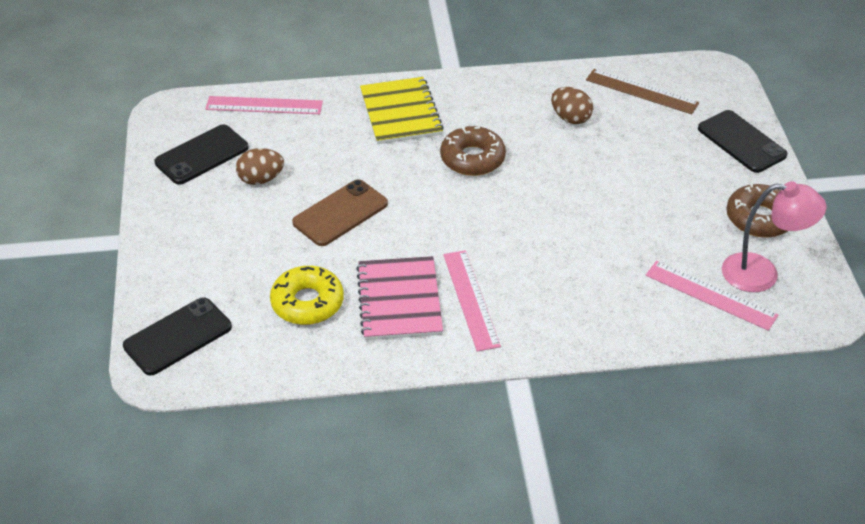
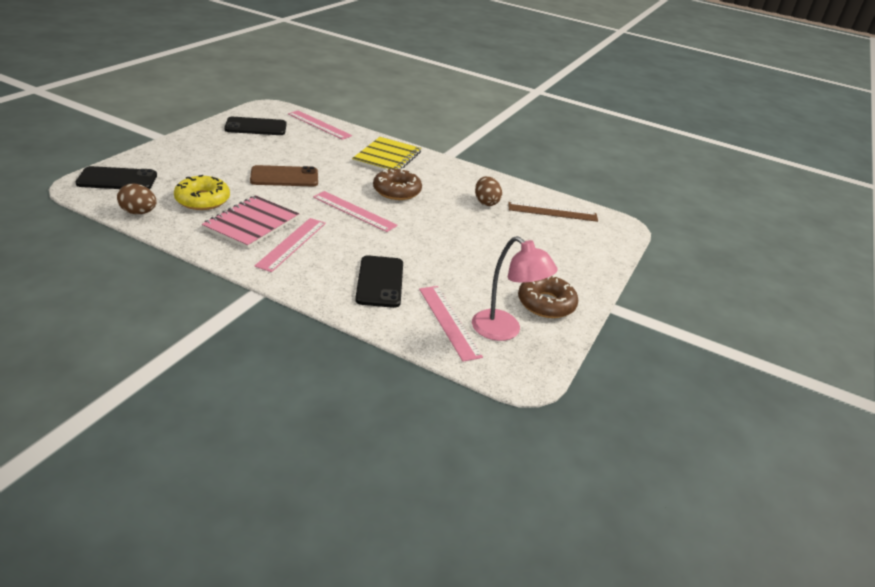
camera: 30 degrees right, 10 degrees down
brown egg [236,148,284,185] -> brown egg moved to [117,184,157,214]
brown ruler [586,69,699,114] -> brown ruler turned 60 degrees counterclockwise [508,202,598,222]
black phone [698,110,787,173] -> black phone moved to [355,255,403,308]
none -> pink ruler [313,191,398,232]

